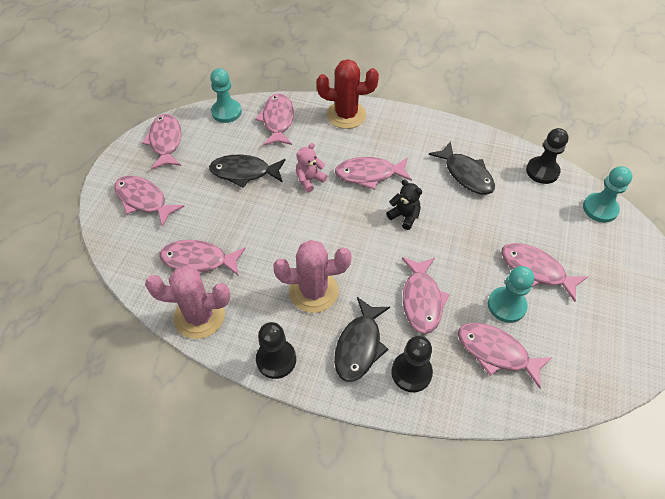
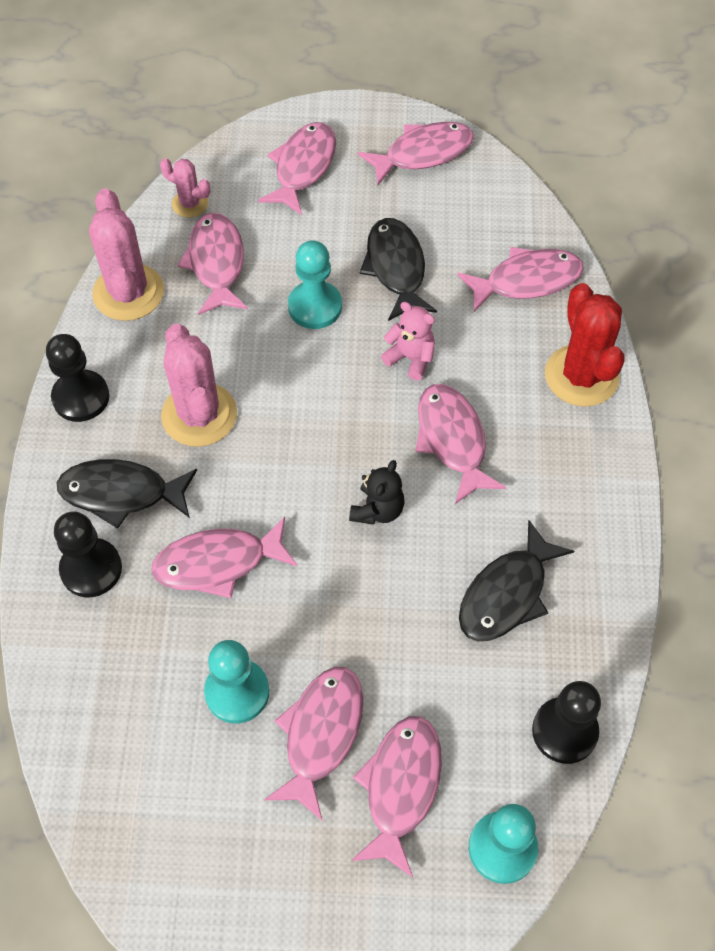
camera: 75 degrees right, 5 degrees up
turquoise pawn [210,68,242,123] -> turquoise pawn moved to [288,240,342,329]
pink fish [458,323,553,389] -> pink fish moved to [351,716,442,878]
none -> pink cactus [160,158,210,218]

